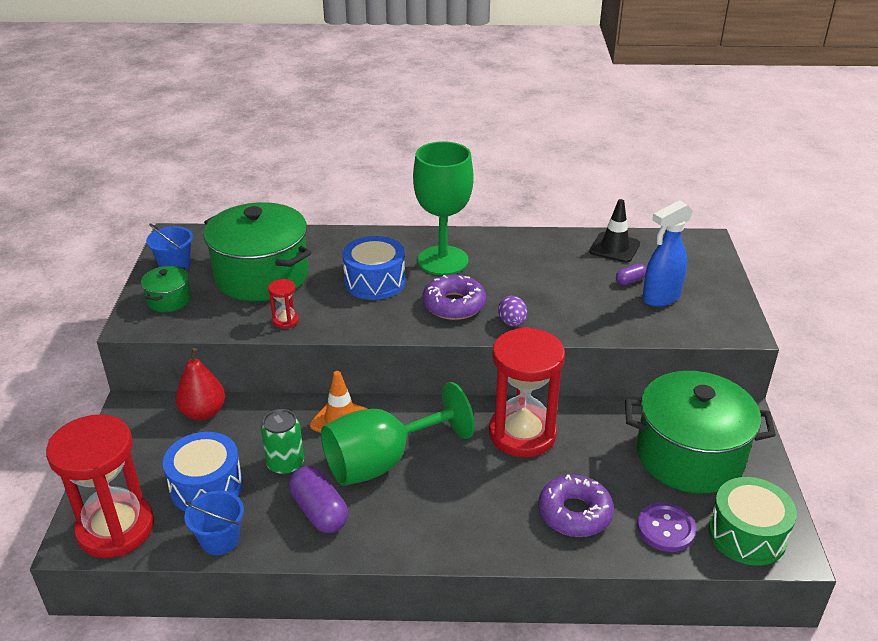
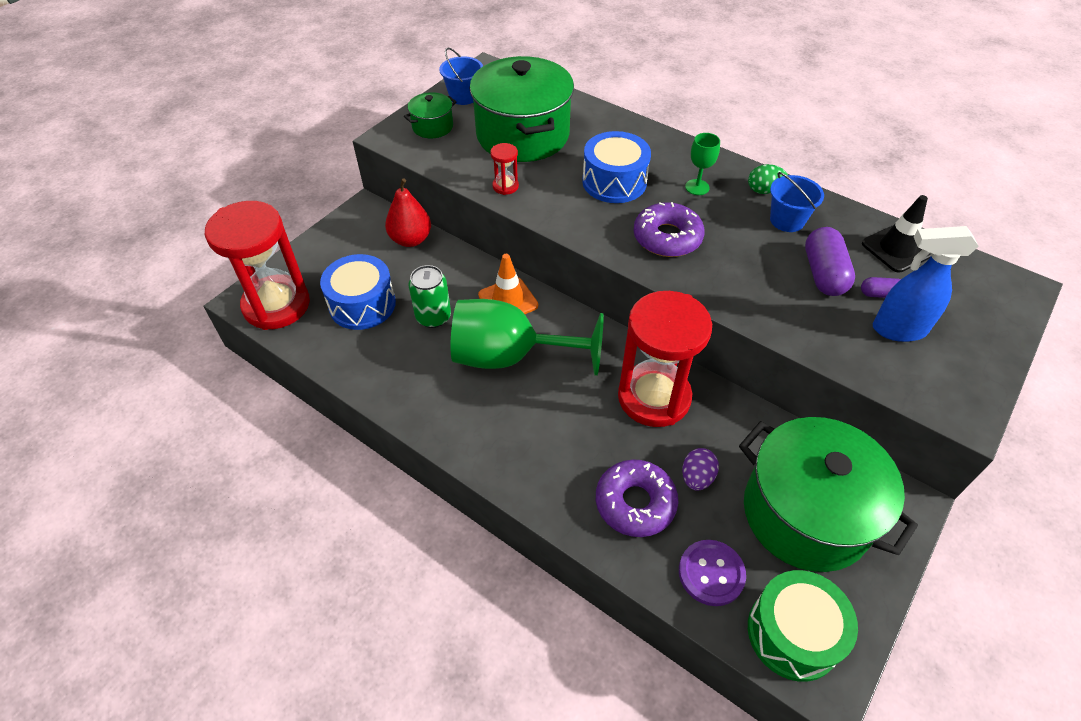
camera: 35 degrees right, 15 degrees up
blue bucket [184,491,244,555] -> blue bucket moved to [770,172,824,232]
purple capsule [289,466,348,533] -> purple capsule moved to [805,227,855,296]
green goblet [413,141,474,275] -> green goblet [685,133,720,195], size x0.43
purple egg [498,296,527,327] -> purple egg moved to [682,448,719,491]
none -> green egg [748,164,788,194]

